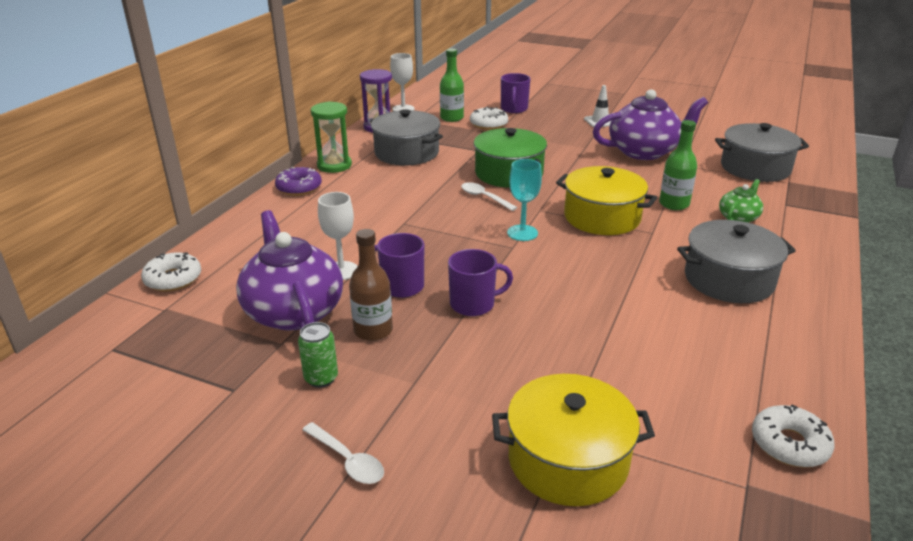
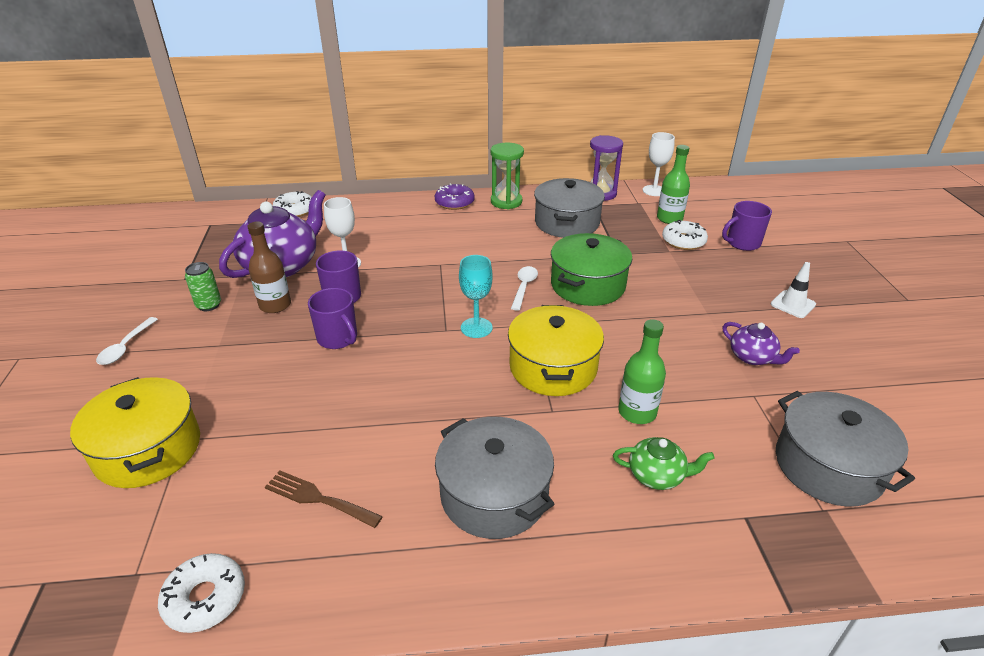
camera: 60 degrees right, 5 degrees up
purple teapot [593,89,708,160] -> purple teapot [722,322,800,365], size x0.49
none -> brown fork [265,470,383,528]

